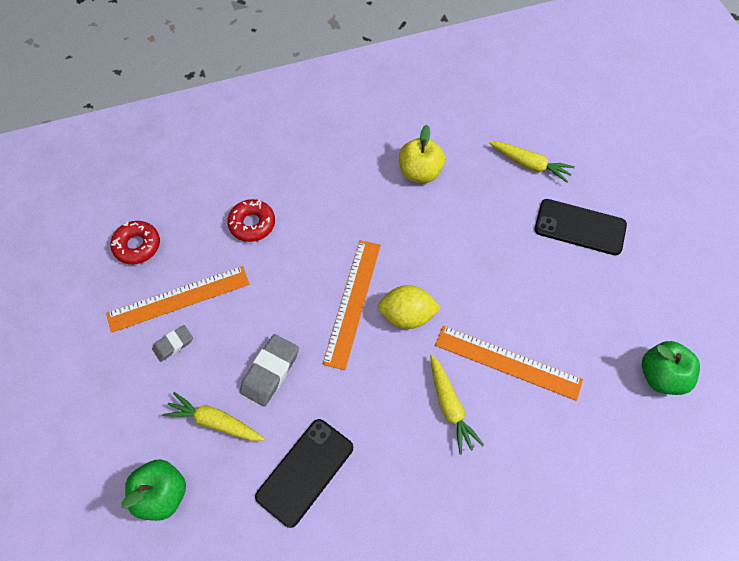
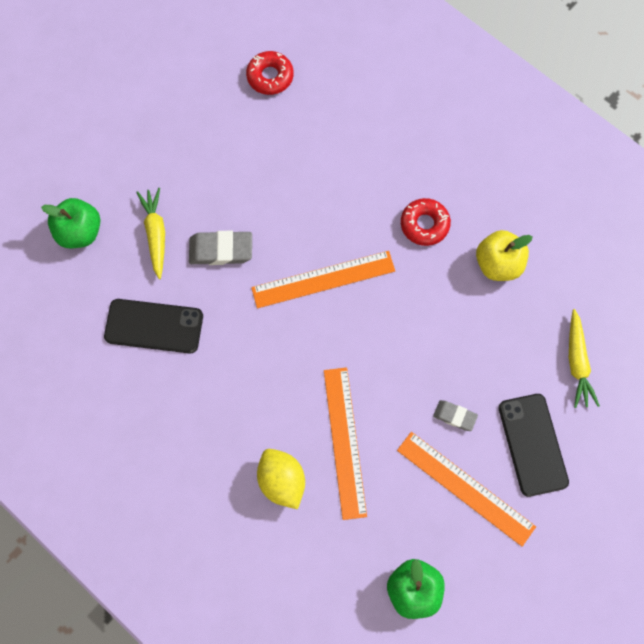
camera: 60 degrees right, 10 degrees up
orange ruler [106,266,249,333] -> orange ruler moved to [397,432,536,546]
grey eraser [152,325,193,362] -> grey eraser moved to [433,400,478,431]
red donut [227,199,275,242] -> red donut moved to [401,198,451,246]
yellow lemon [378,285,441,329] -> yellow lemon moved to [257,449,305,509]
yellow carrot [430,354,484,455] -> none

